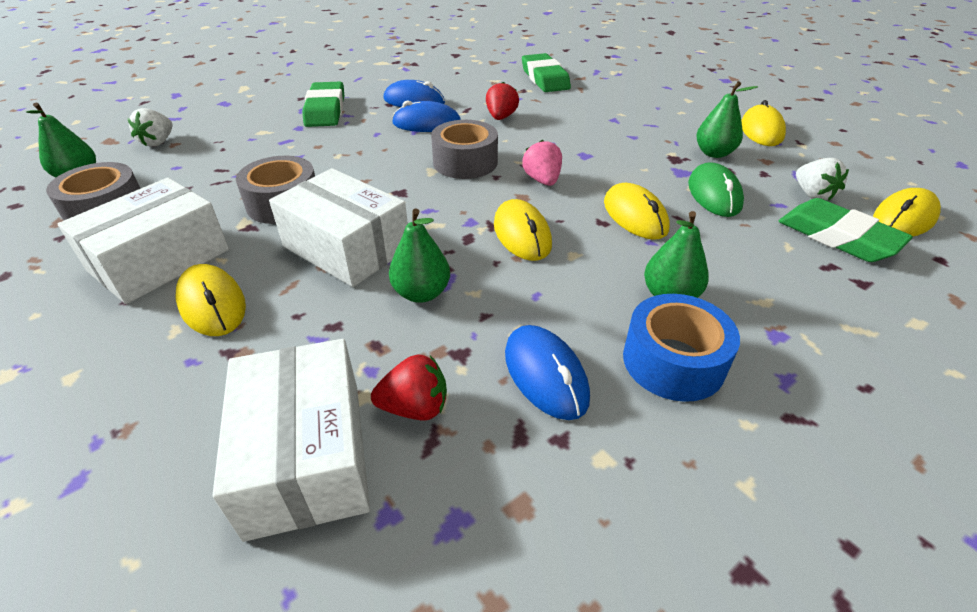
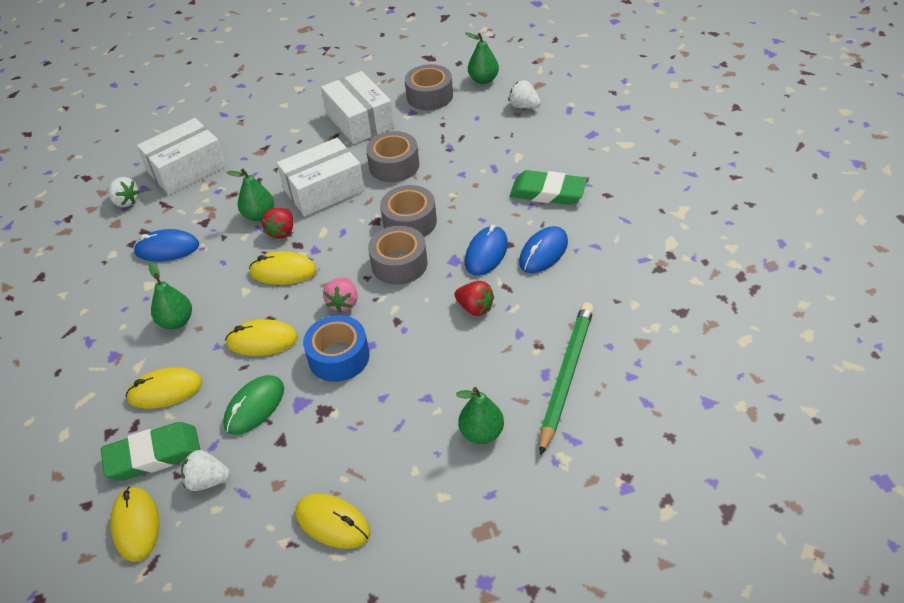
camera: 115 degrees right, 5 degrees up
yellow mouse [176,264,246,336] -> yellow mouse moved to [126,367,203,409]
white box [213,339,370,542] -> white box turned 45 degrees counterclockwise [137,118,226,195]
red strawberry [371,354,447,421] -> red strawberry moved to [262,208,293,240]
green eraser [522,53,571,92] -> green pencil [539,303,594,456]
pink strawberry [522,140,562,186] -> pink strawberry turned 90 degrees clockwise [323,277,358,313]
blue tape [623,294,740,402] -> blue tape moved to [303,315,369,382]
green mouse [688,162,744,217] -> green mouse turned 75 degrees counterclockwise [223,375,284,435]
green pear [696,81,758,158] -> green pear moved to [456,387,504,444]
none -> white strawberry [107,177,140,207]
none -> grey tape [380,185,437,237]

